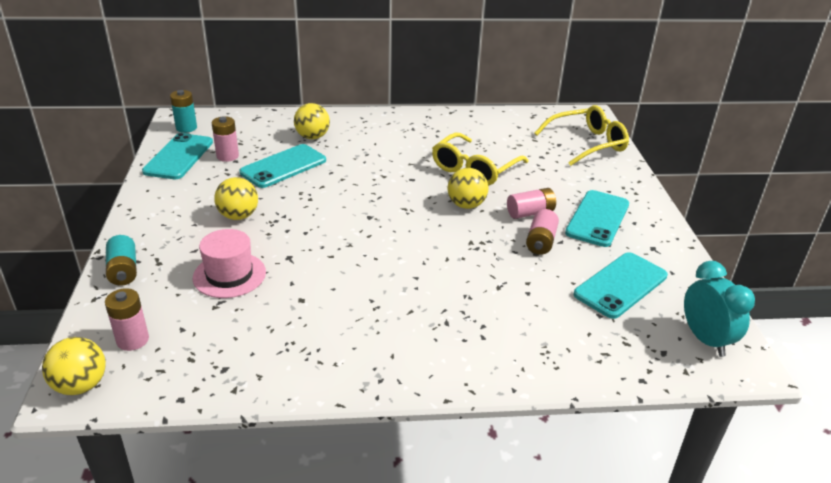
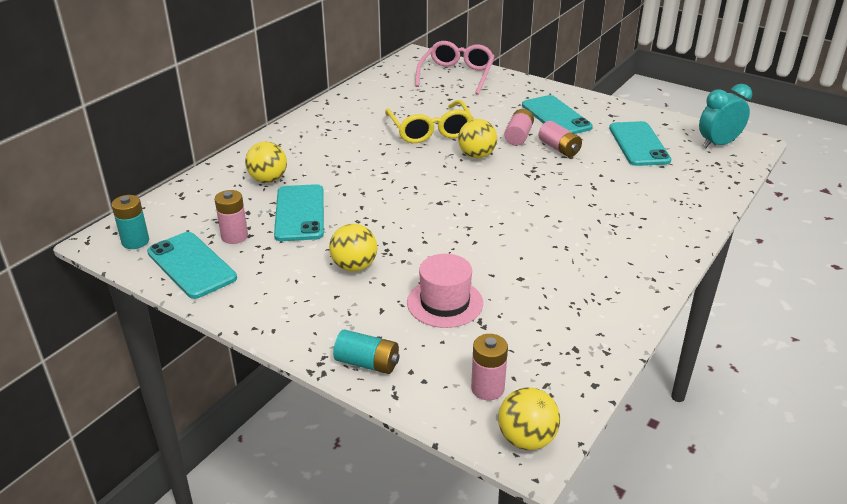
camera: 50 degrees left, 0 degrees up
yellow glasses [534,105,629,166] -> pink glasses [415,41,495,95]
turquoise clock [684,261,755,357] -> turquoise clock turned 45 degrees counterclockwise [699,84,752,149]

